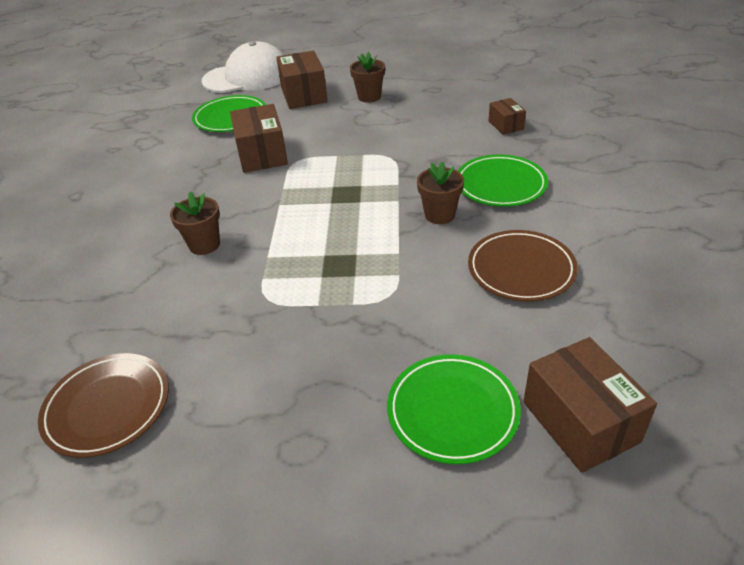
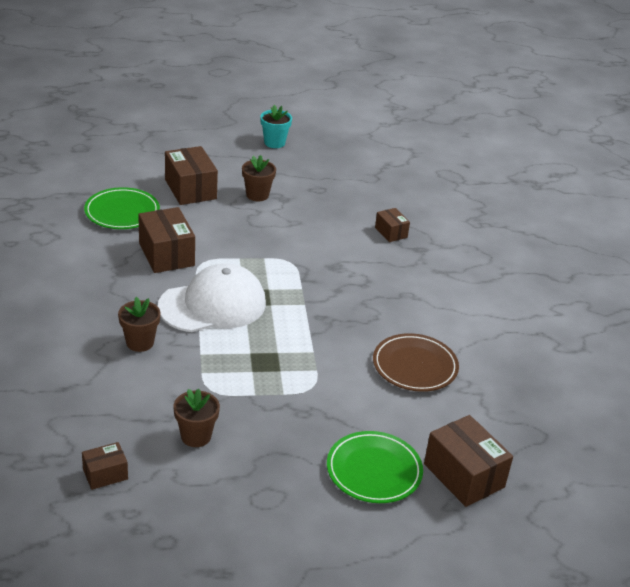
camera: 15 degrees left, 5 degrees down
brown plate [38,353,169,458] -> brown box [82,442,128,490]
white cap [202,41,284,93] -> white cap moved to [158,263,266,332]
brown flower pot [417,162,464,224] -> brown flower pot moved to [173,389,220,447]
green plate [458,155,548,207] -> none
none -> turquoise flower pot [260,105,292,148]

